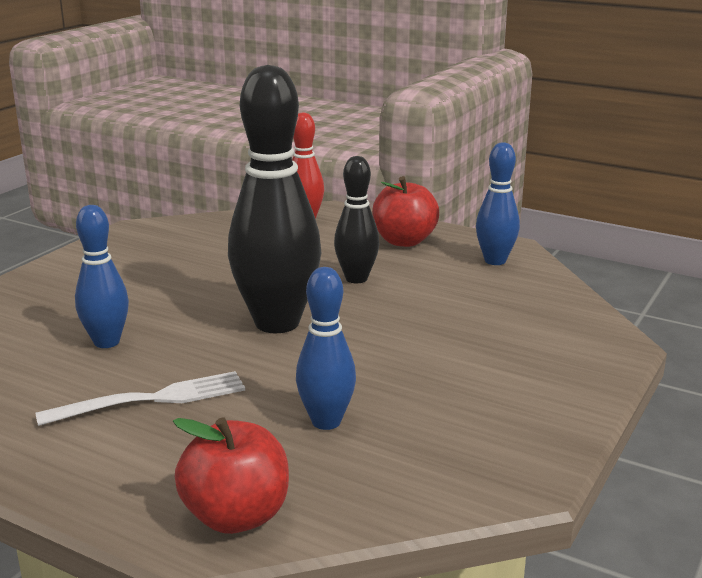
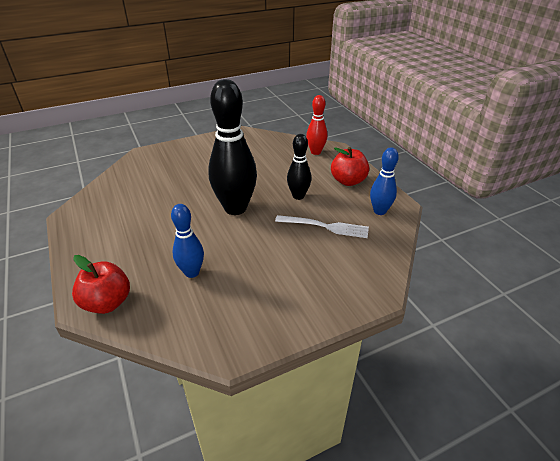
camera: 35 degrees right, 15 degrees up
white fork [35,371,245,426] -> white fork moved to [275,215,369,238]
blue bowling pin [75,205,129,348] -> none

